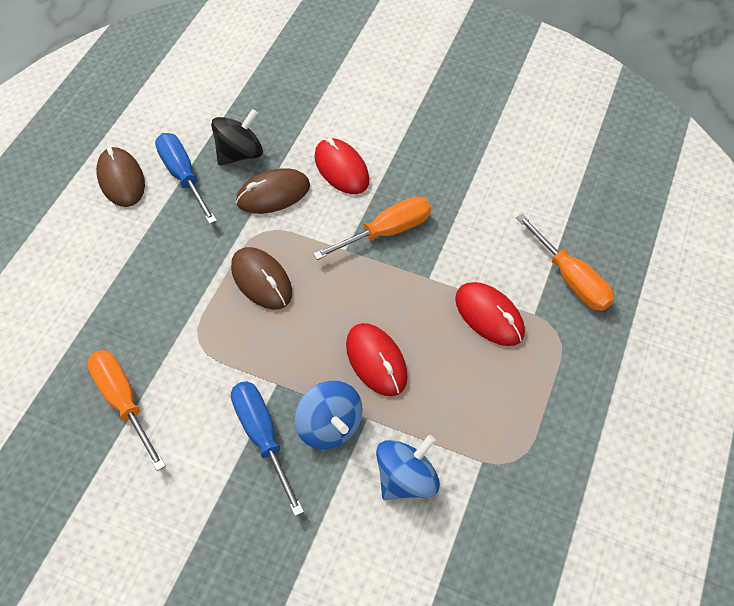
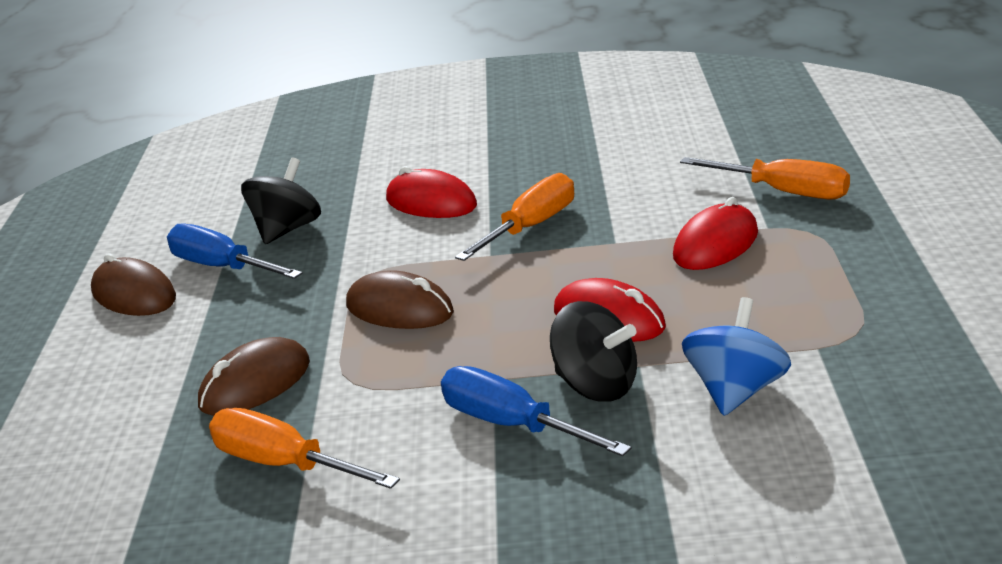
camera: 20 degrees left, 30 degrees down
brown mouse [236,168,310,214] -> brown mouse moved to [198,337,310,416]
blue spinning top [295,381,363,449] -> black spinning top [550,301,637,402]
red mouse [455,282,525,346] -> red mouse turned 75 degrees counterclockwise [673,197,758,270]

